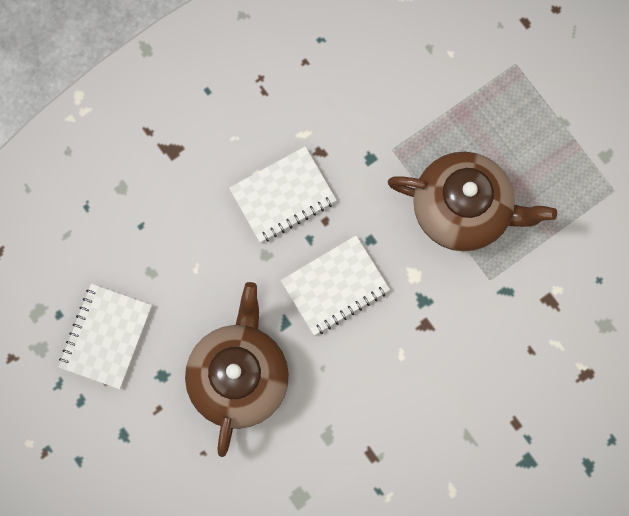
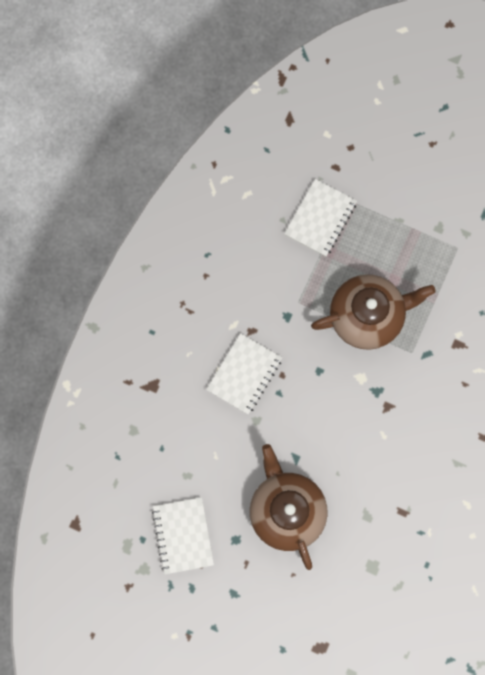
camera: 30 degrees left, 0 degrees up
white notebook [281,236,390,335] -> white notebook moved to [284,179,357,257]

